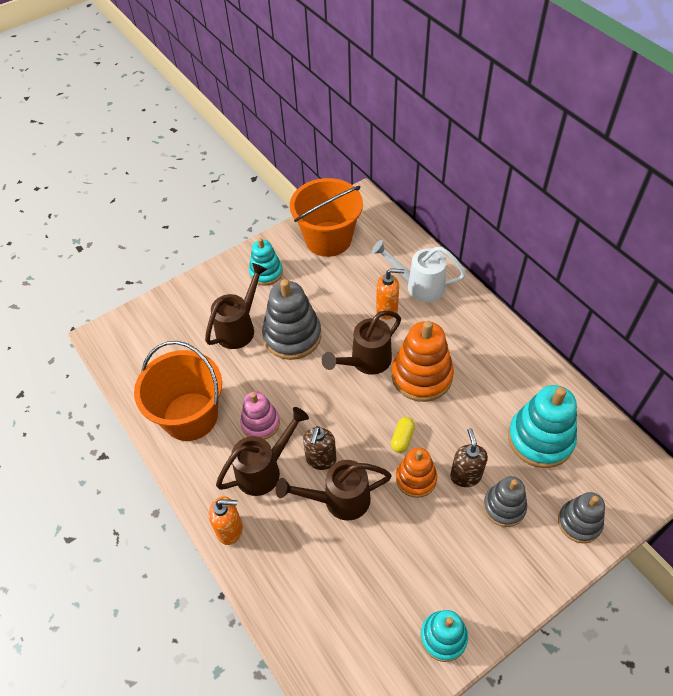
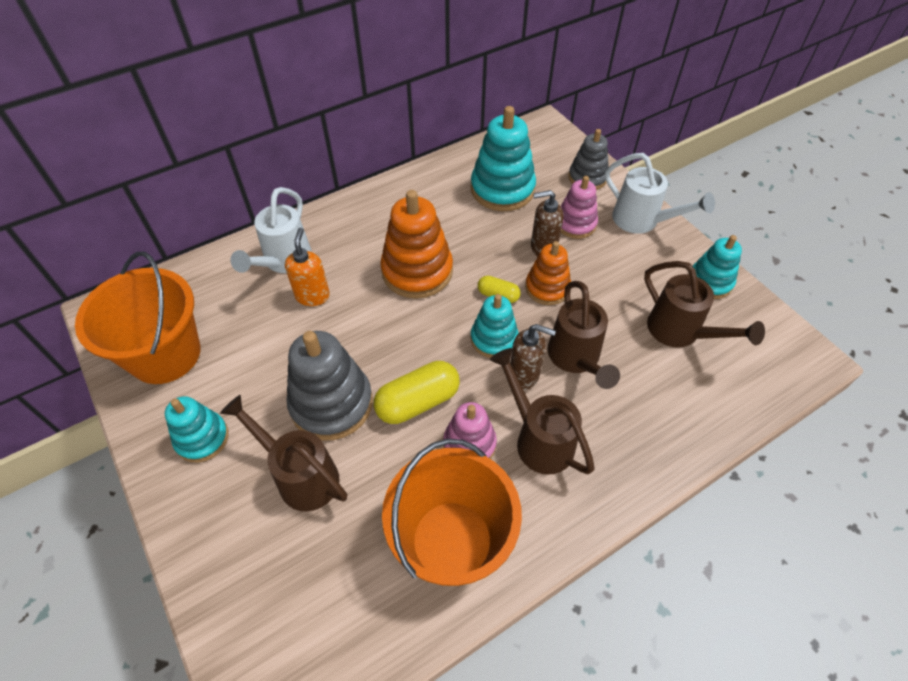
camera: 90 degrees left, 0 degrees up
orange soap dispenser [209,496,243,545] -> none
brown watering can [322,310,401,375] -> brown watering can moved to [644,261,765,348]
grey stacking toy [483,476,527,527] -> pink stacking toy [560,176,598,239]
none -> yellow capsule [374,361,460,424]
none -> turquoise stacking toy [471,294,519,358]
none -> white watering can [605,153,715,234]

